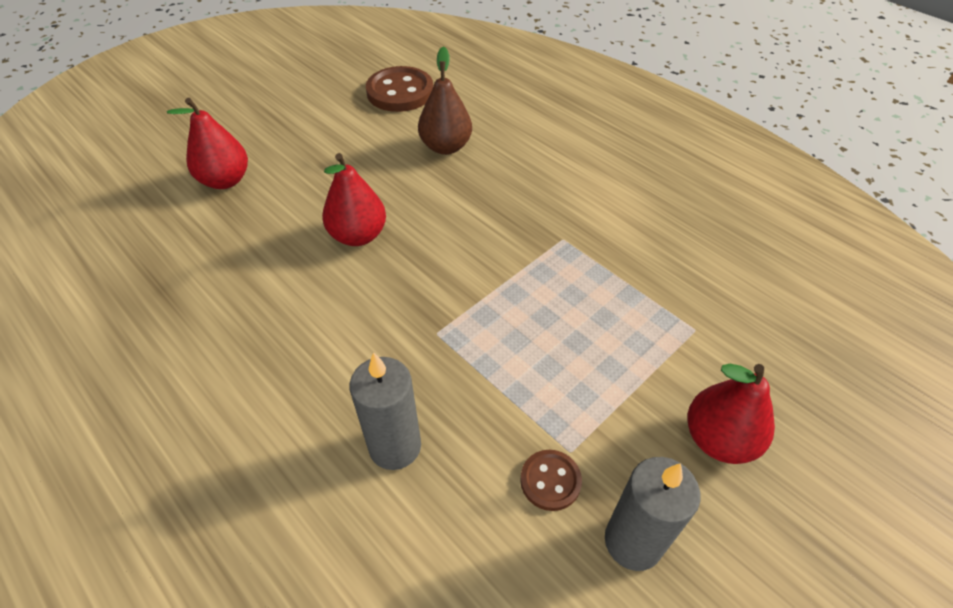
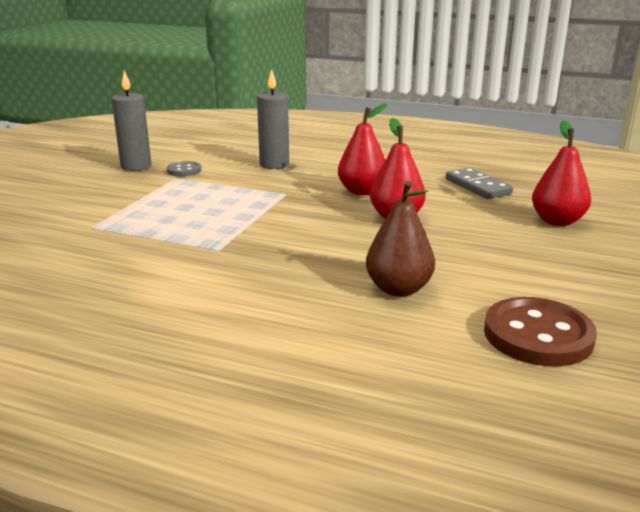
camera: 155 degrees right, 25 degrees down
brown button [520,450,582,511] -> grey button [167,161,201,176]
red pear [688,364,775,464] -> red pear moved to [338,103,387,195]
none -> grey domino [446,167,513,199]

